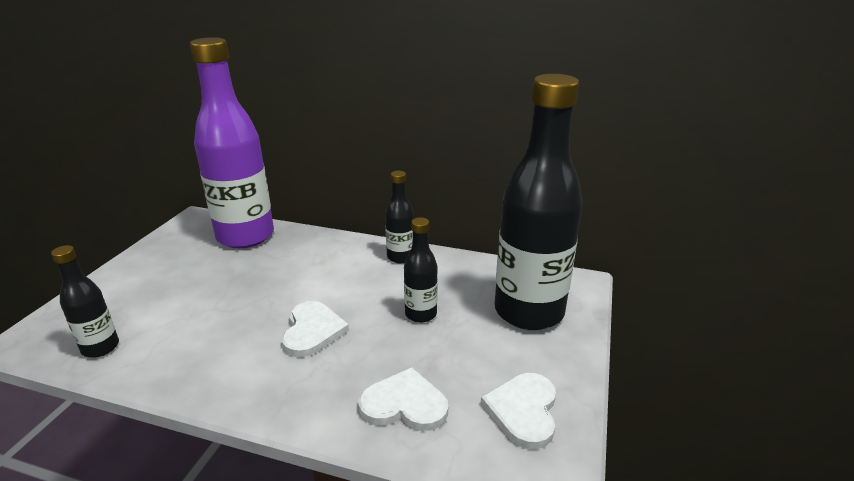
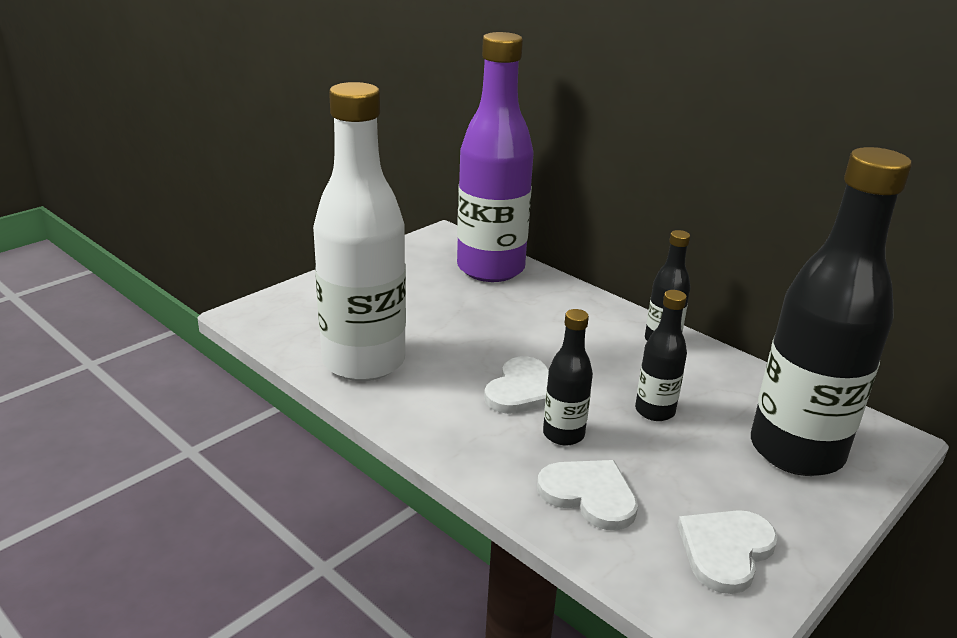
camera: 25 degrees right, 0 degrees up
black bottle [51,245,119,357] -> black bottle moved to [543,309,593,446]
none -> white bottle [313,82,406,381]

